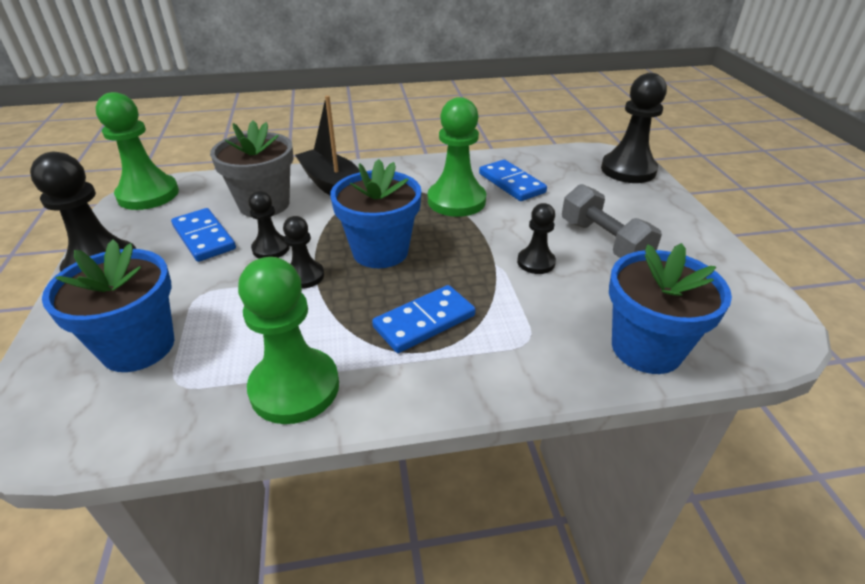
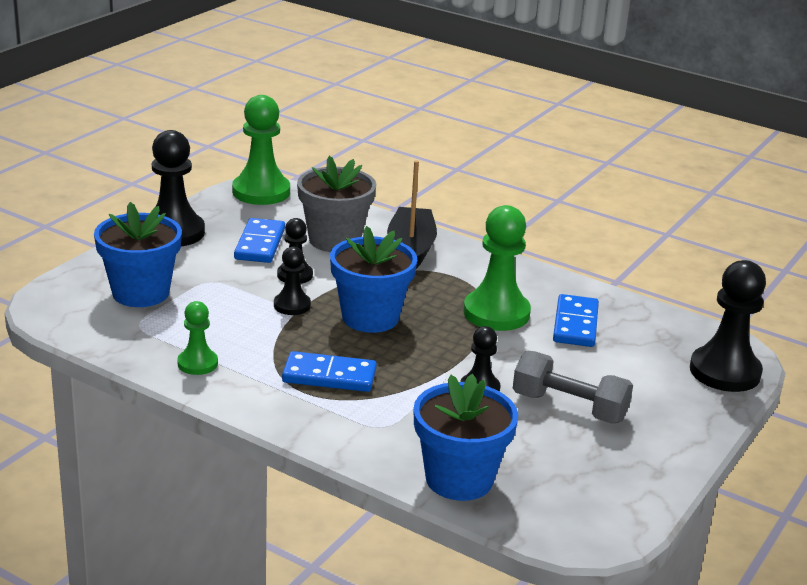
camera: 40 degrees right, 10 degrees down
green pawn [238,257,339,424] -> green pawn [177,301,218,375], size x0.55
grey dumbbell [562,184,662,258] -> grey dumbbell turned 75 degrees counterclockwise [513,351,633,424]

